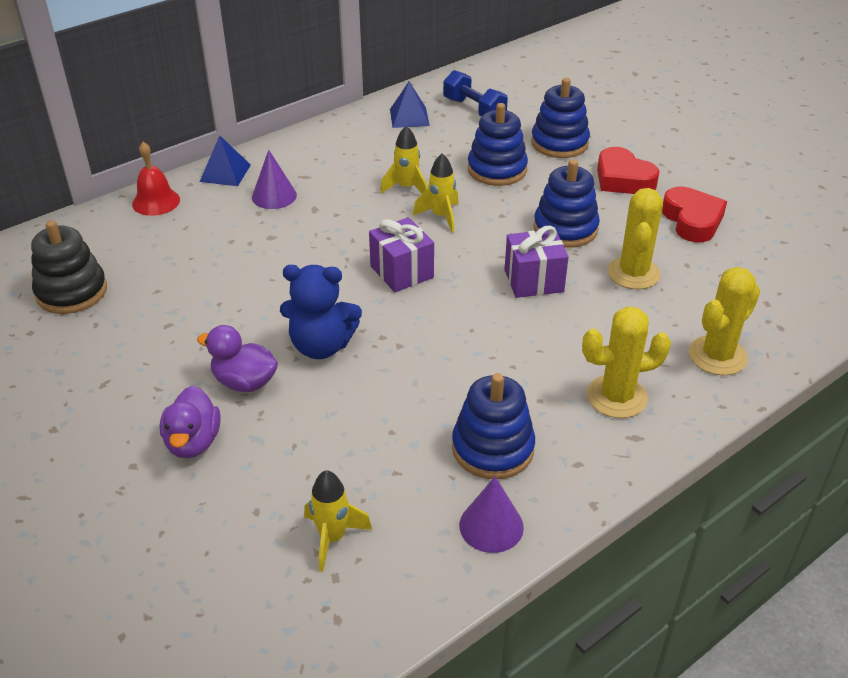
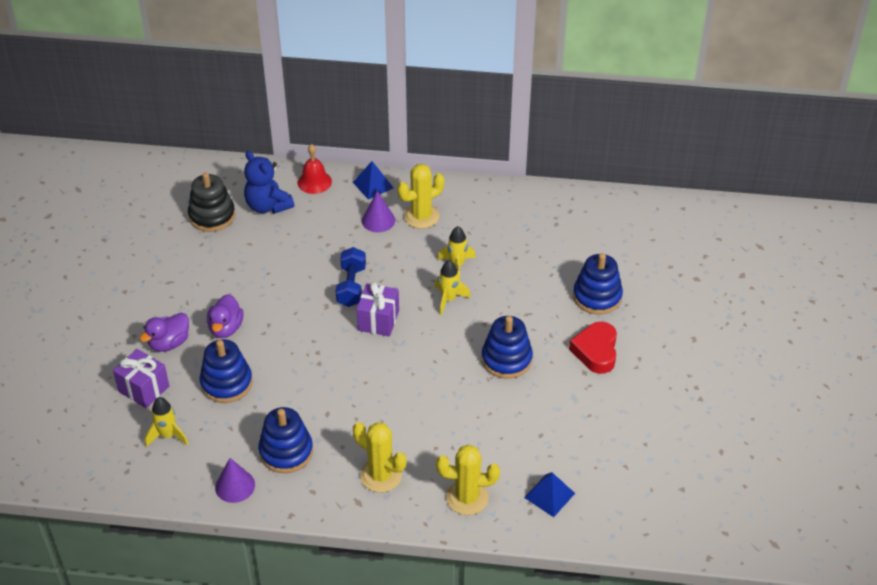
camera: 45 degrees right, 5 degrees up
purple duck [197,325,278,392] -> purple duck turned 150 degrees counterclockwise [207,294,243,338]
blue teddy bear [280,265,362,359] -> blue teddy bear moved to [244,151,294,214]
blue pyramid [390,81,430,128] -> blue pyramid moved to [524,472,575,517]
blue dumbbell [443,70,508,116] -> blue dumbbell moved to [336,247,366,307]
blue stacking toy [468,103,528,186] -> blue stacking toy moved to [200,339,253,403]
purple gift [505,226,569,298] -> purple gift moved to [113,349,169,408]
yellow cactus [607,188,663,289] -> yellow cactus moved to [398,164,444,229]
red heart [662,187,727,242] -> none

